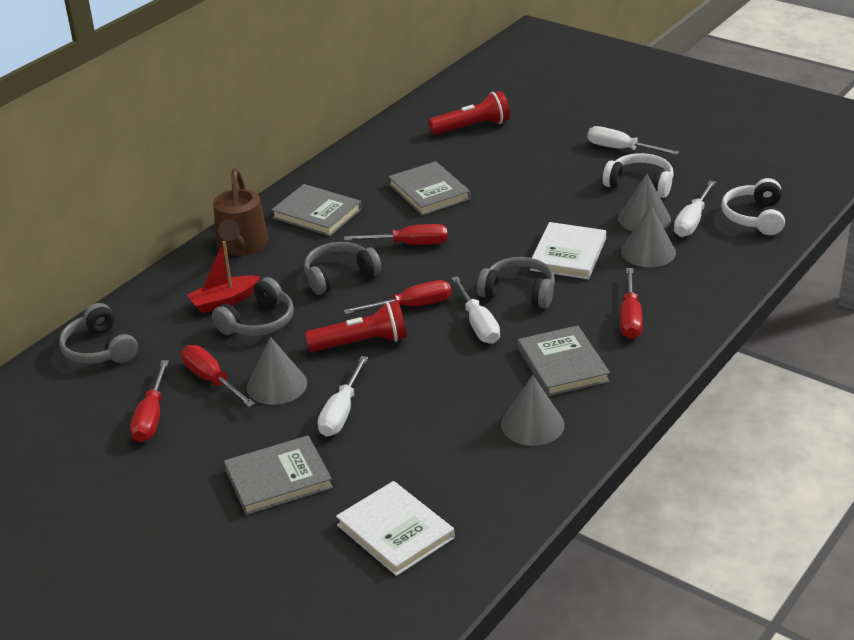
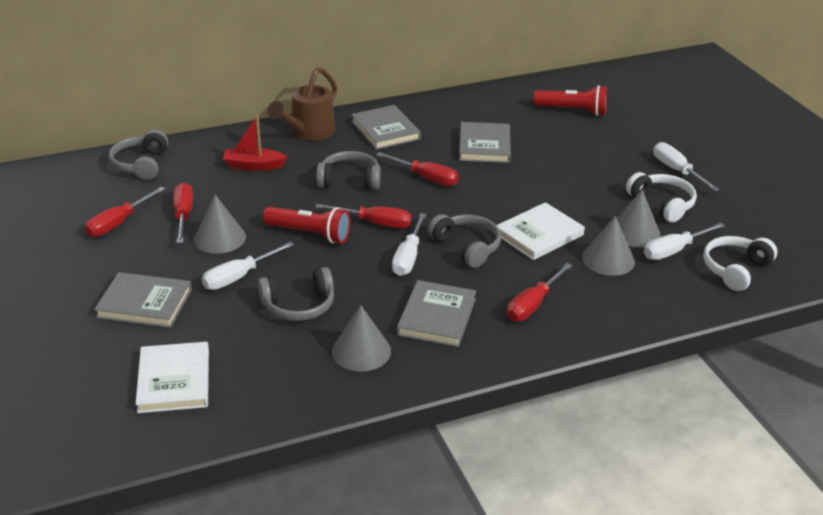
camera: 30 degrees right, 0 degrees up
grey headphones [212,277,294,336] -> grey headphones moved to [258,267,334,321]

